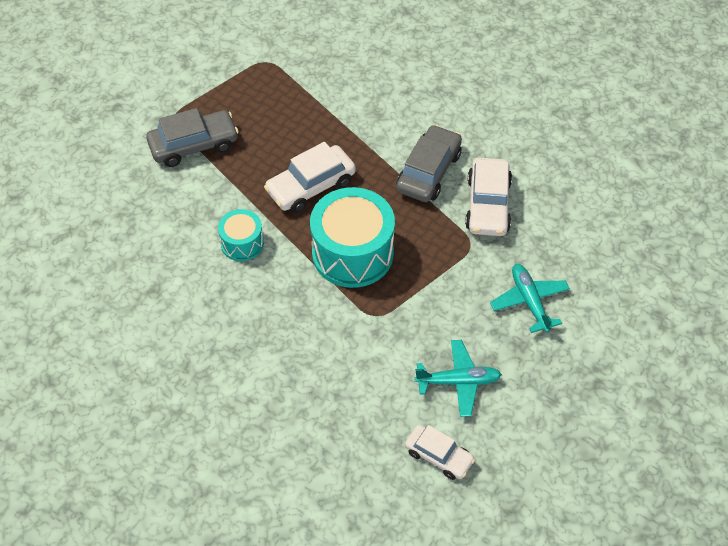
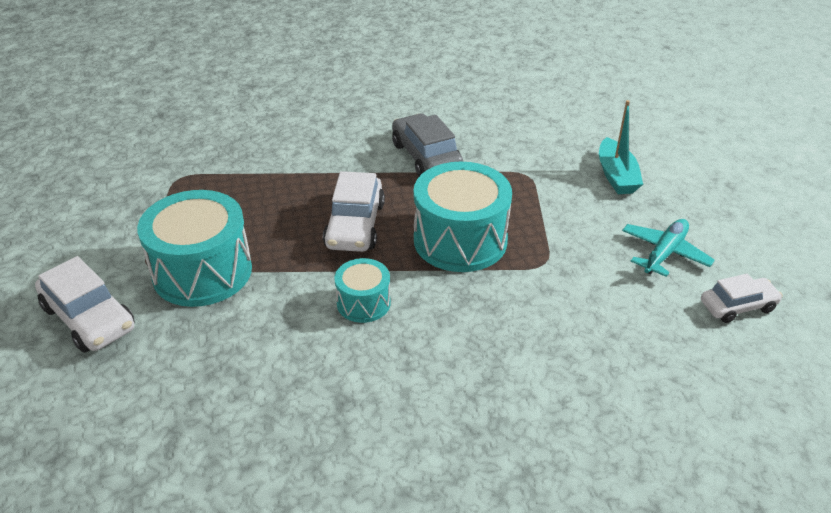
camera: 50 degrees left, 15 degrees down
grey car [146,108,239,167] -> turquoise drum [137,190,252,307]
white car [465,158,512,236] -> white car moved to [35,256,135,353]
turquoise plane [490,264,570,333] -> turquoise boat [599,100,643,194]

